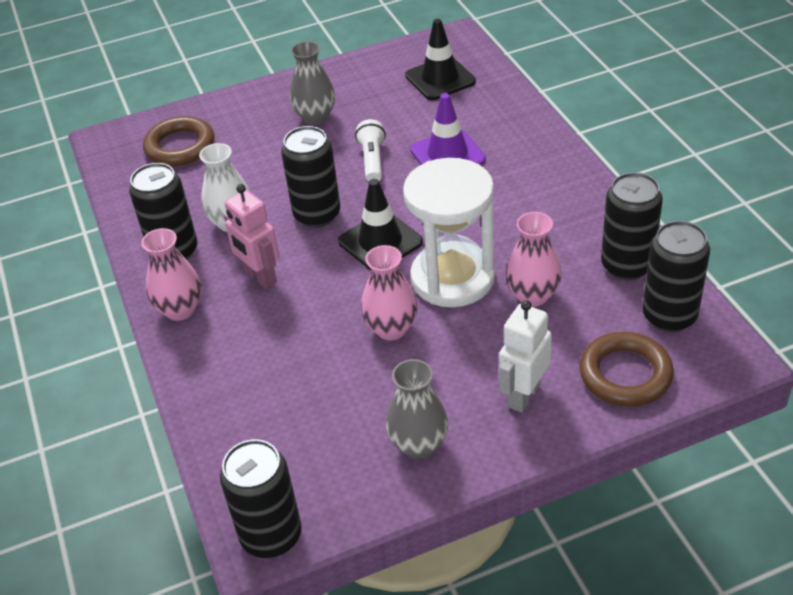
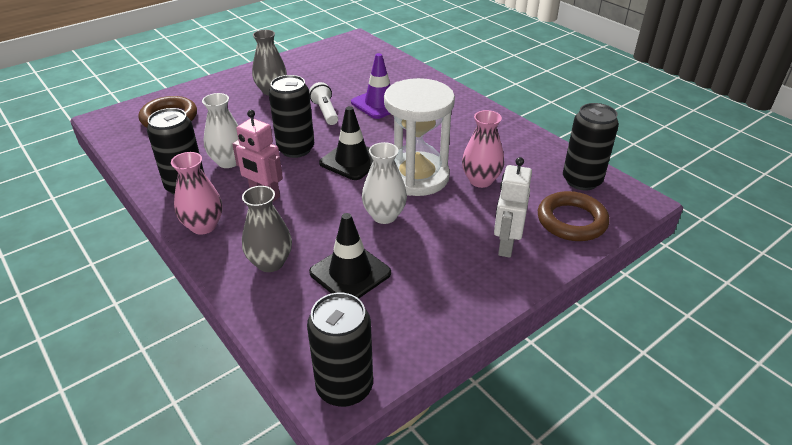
camera: 20 degrees left, 5 degrees down
pink vase [361,245,417,340] -> white vase [362,142,407,224]
grey vase [386,359,448,459] -> grey vase moved to [242,186,292,272]
black traffic cone [405,19,476,100] -> black traffic cone moved to [309,213,391,298]
black can [601,172,663,280] -> none

